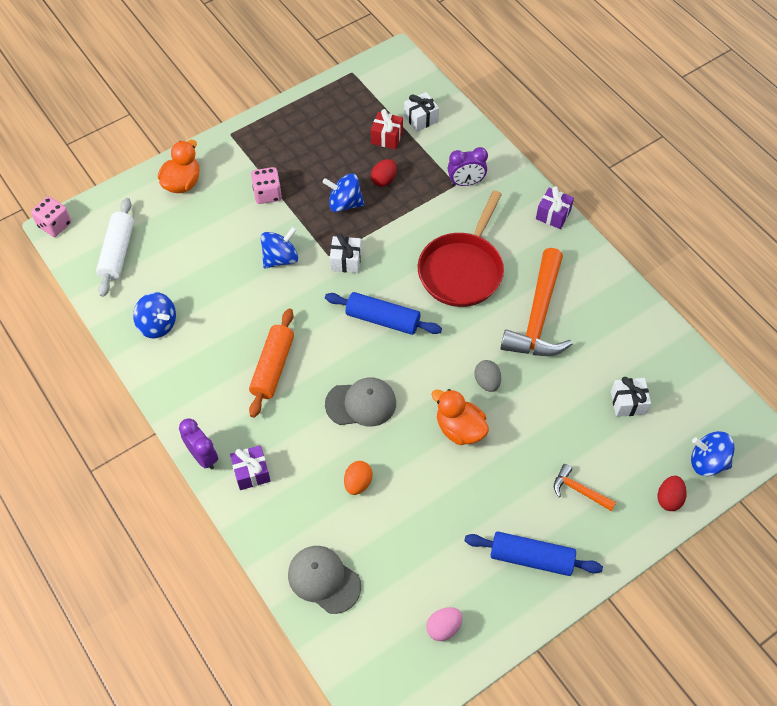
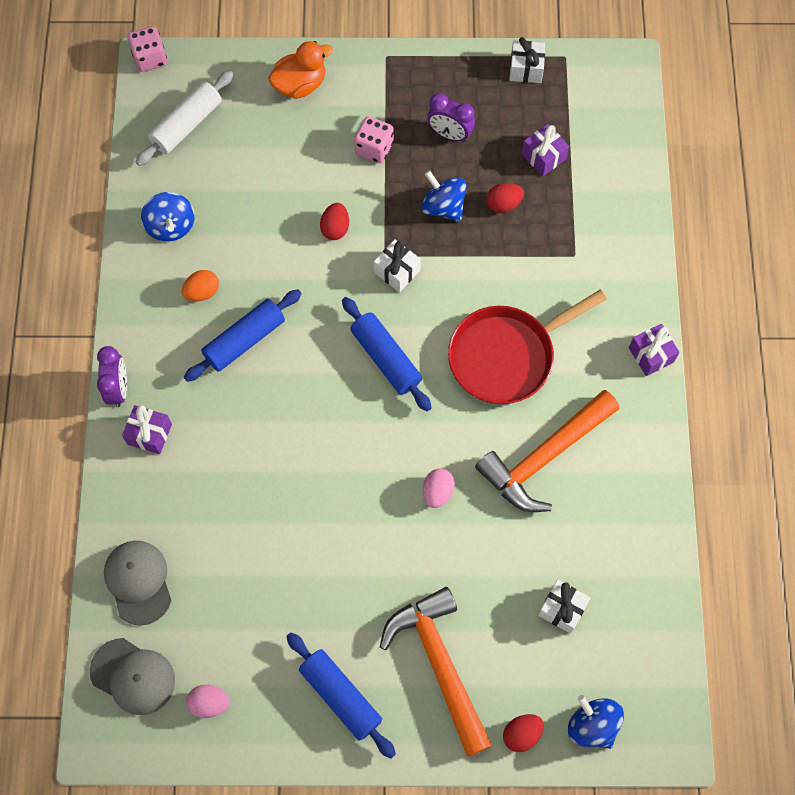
camera: 35 degrees right, 10 degrees up
orange rolling pin [249,308,294,418] -> blue rolling pin [184,289,302,382]
blue spinning top [261,227,298,269] -> red egg [320,203,349,240]
grey cap [325,377,396,427] -> grey cap moved to [90,638,175,715]
orange egg [344,461,373,495] -> orange egg moved to [182,270,219,301]
red gift [371,109,403,149] -> purple gift [522,124,569,176]
white gift [404,92,439,132] -> white gift moved to [509,37,545,83]
orange duck [431,389,489,445] -> none
purple clock [448,147,488,186] -> purple clock moved to [427,93,475,142]
grey egg [474,360,501,392] -> pink egg [423,468,455,508]
orange hammer [554,464,616,511] -> orange hammer [380,587,492,757], size x2.14

